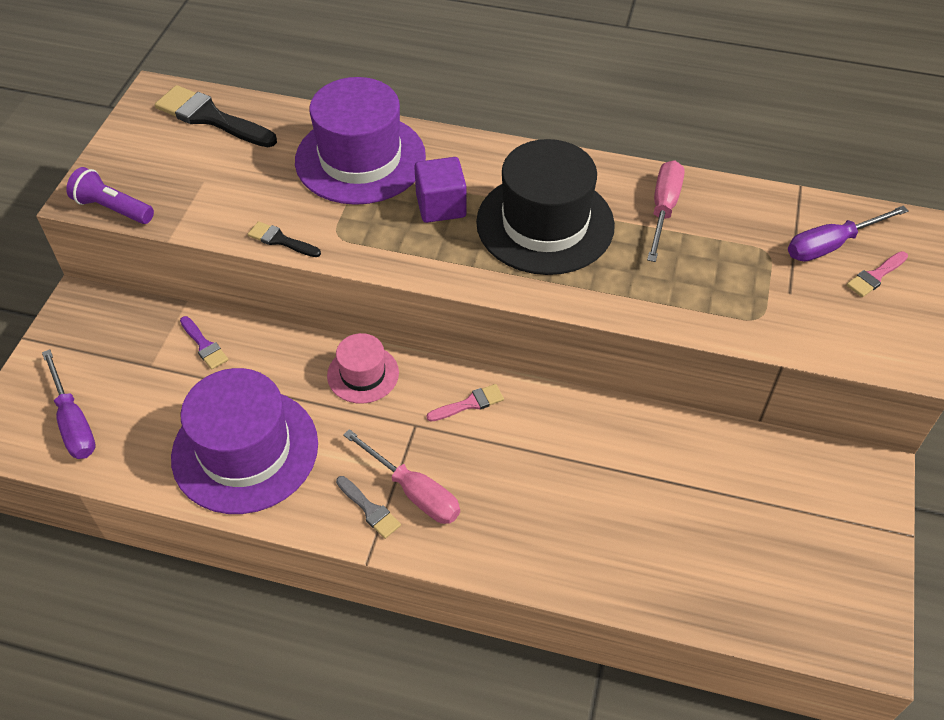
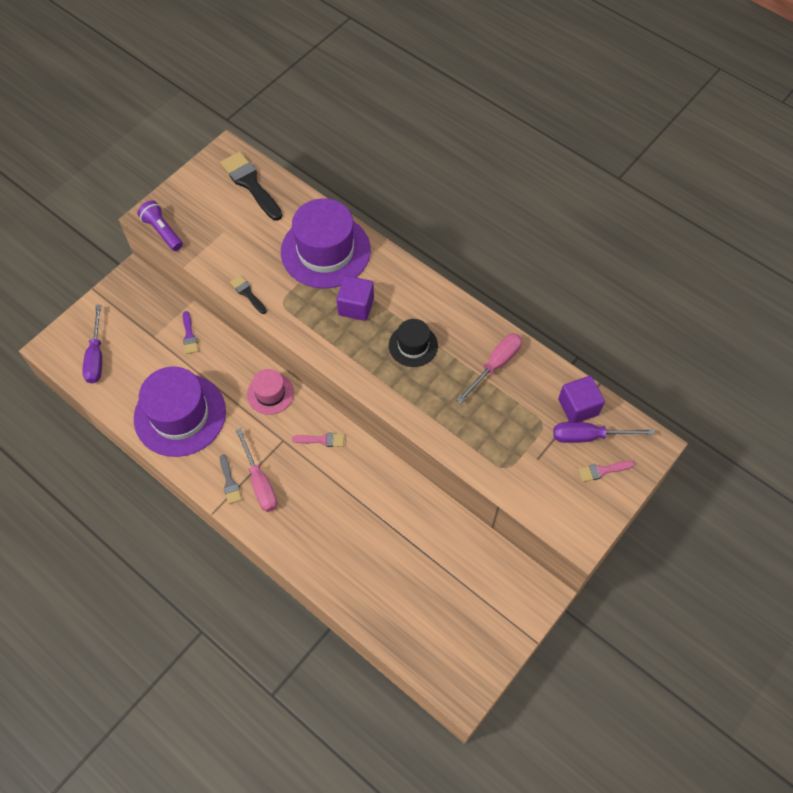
camera: 25 degrees right, 10 degrees up
black hat [476,139,615,275] -> black hat [389,319,438,367], size x0.52
none -> purple cube [558,376,605,422]

